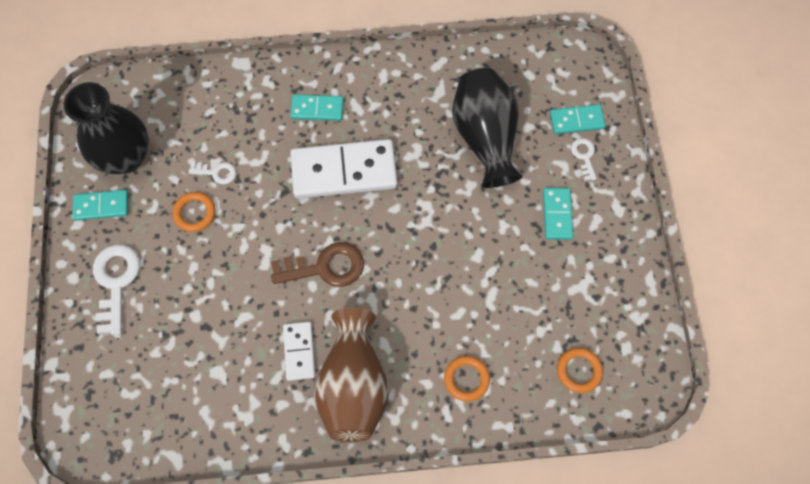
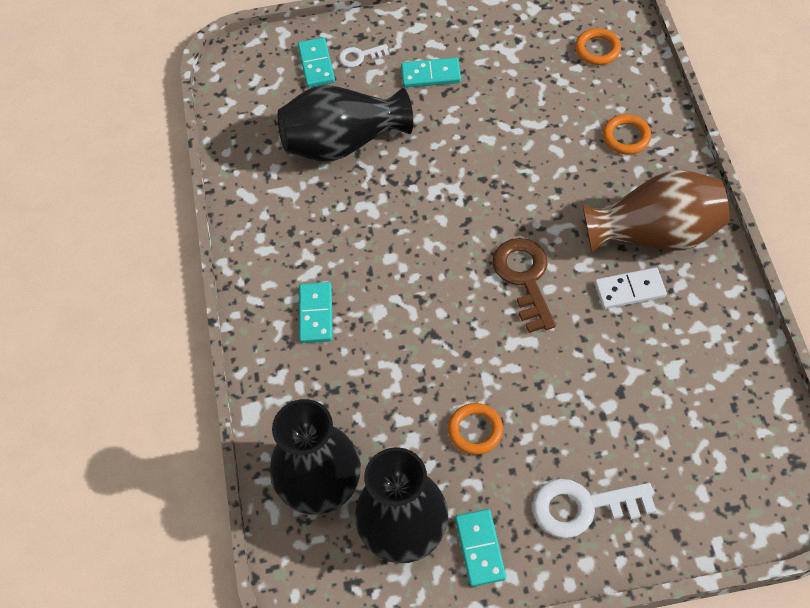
camera: 90 degrees left, 10 degrees down
white key [189,162,236,184] -> none
white domino [290,139,398,199] -> none
none -> black vase [270,399,361,515]

